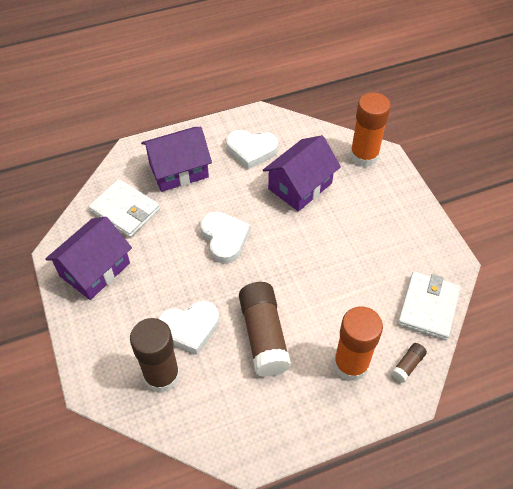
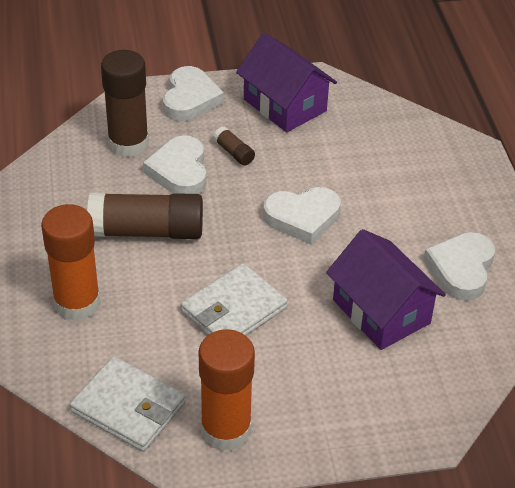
camera: 100 degrees right, 10 degrees down
white wallet [88,179,160,237] -> white wallet moved to [181,263,288,336]
purple house [141,127,212,192] -> none
orange glue stick [350,92,391,167] -> orange glue stick moved to [199,329,255,451]
brown glue stick [391,343,427,383] -> brown glue stick moved to [213,126,255,166]
none -> white heart [163,66,224,121]

